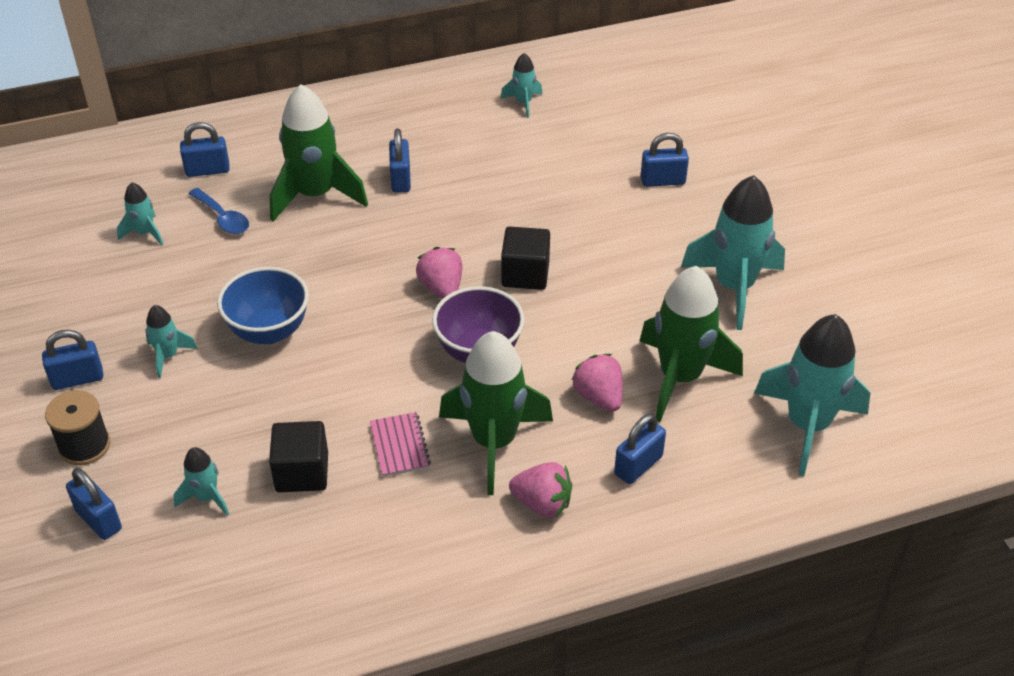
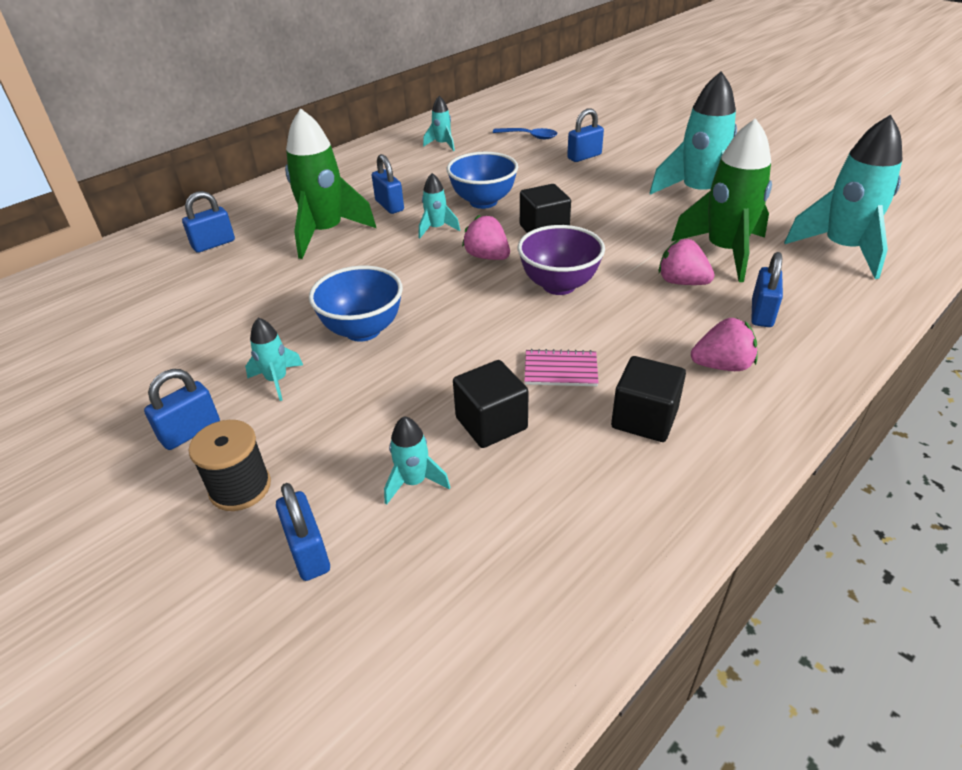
camera: 25 degrees left, 5 degrees down
blue padlock [66,468,122,540] -> blue padlock turned 45 degrees clockwise [276,483,330,581]
turquoise rocket [117,182,164,245] -> turquoise rocket moved to [419,173,460,238]
blue spoon [188,188,249,234] -> blue spoon moved to [493,128,557,139]
pink notebook [370,412,431,477] -> pink notebook turned 45 degrees counterclockwise [524,349,599,386]
green rocket [439,331,553,495] -> none
none -> blue bowl [447,152,518,209]
none -> black cube [611,356,686,442]

